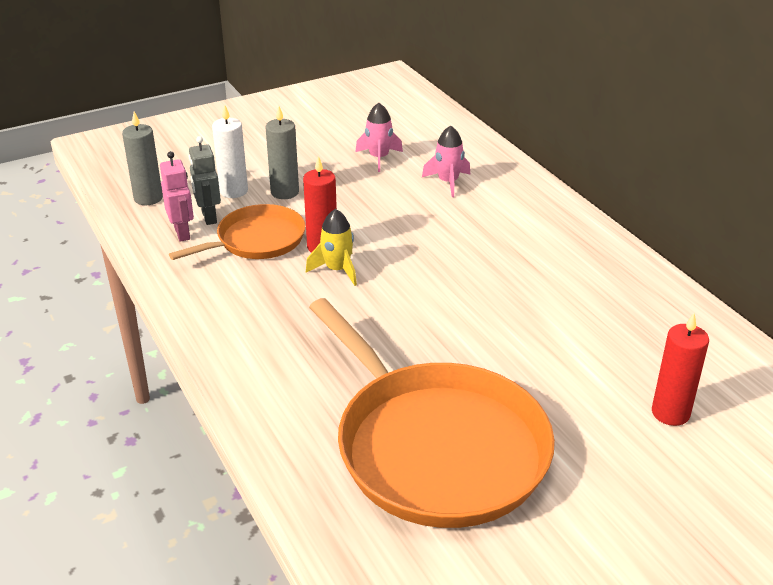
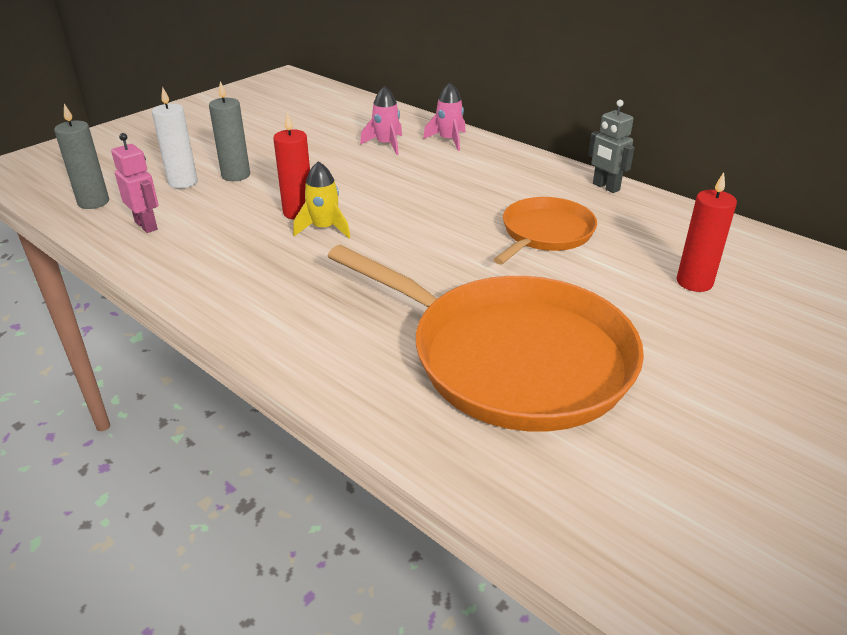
camera: 20 degrees left, 0 degrees up
orange pan [169,204,306,260] -> orange pan moved to [493,197,597,264]
grey robot [189,136,221,225] -> grey robot moved to [588,100,635,193]
pink rocket [356,103,403,172] -> pink rocket moved to [423,82,466,151]

